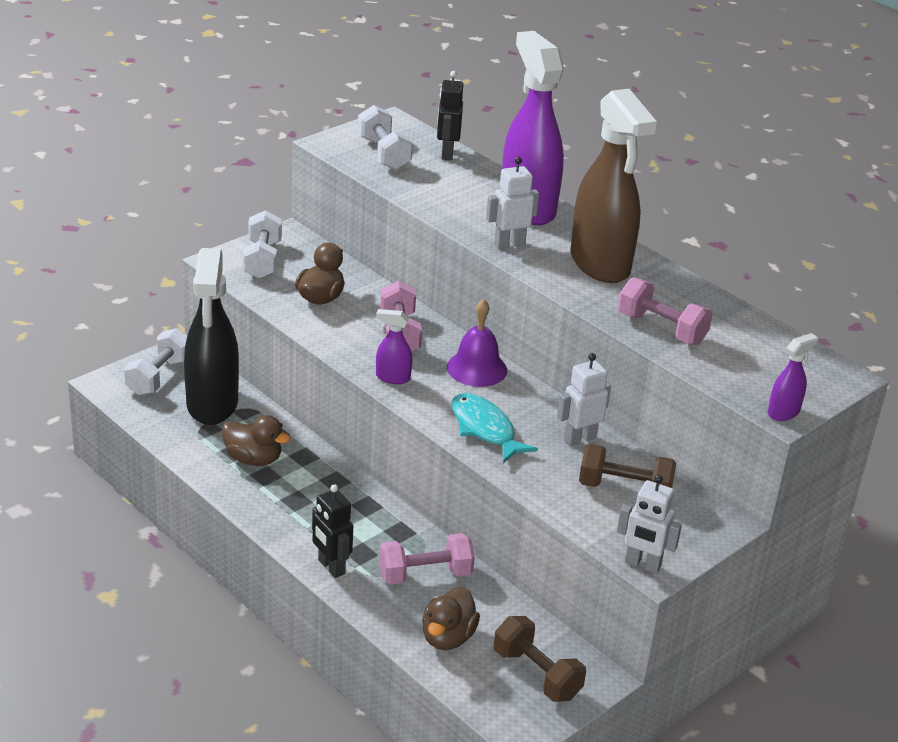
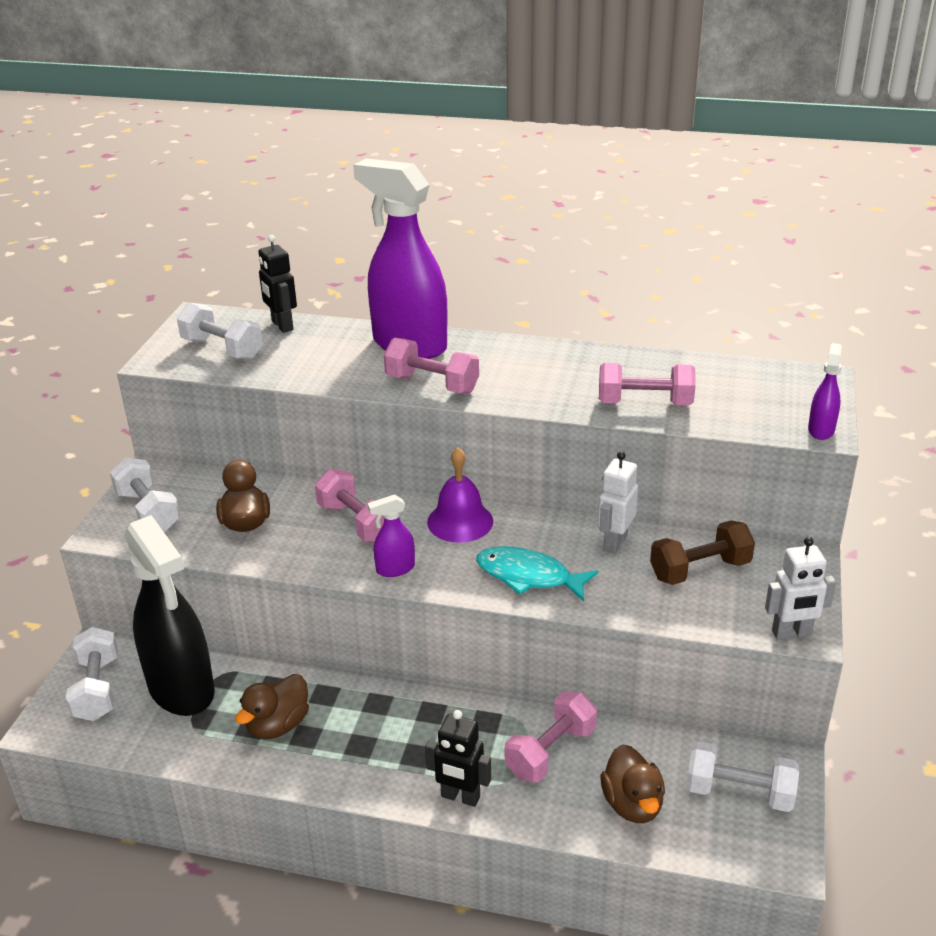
camera: 30 degrees left, 0 degrees up
brown duck [222,415,291,466] -> brown duck turned 135 degrees clockwise [235,674,309,739]
white robot [486,157,539,249] -> pink dumbbell [384,338,479,394]
brown dumbbell [494,616,586,702] -> white dumbbell [686,741,799,812]
brown spray bottle [570,89,657,283] -> none

